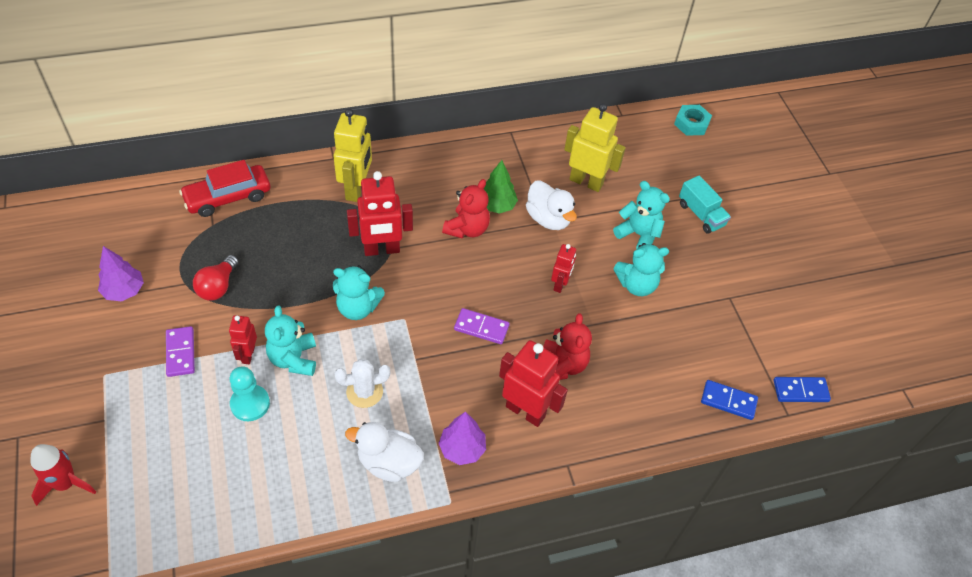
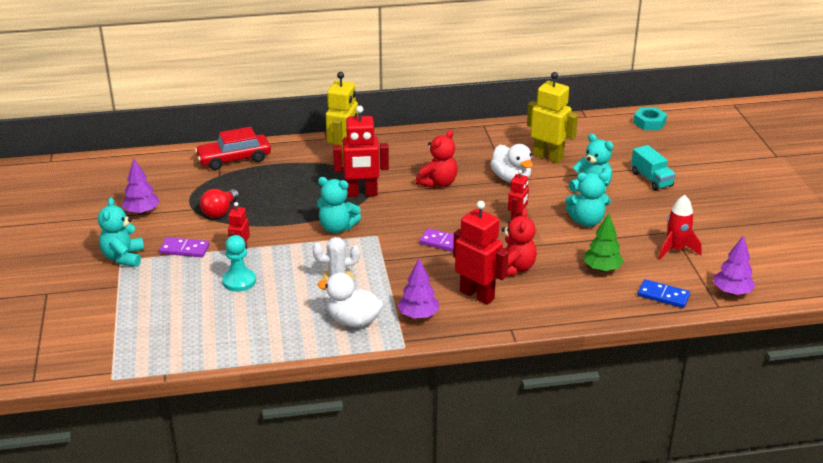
camera: 10 degrees right, 20 degrees down
red rocket [30,444,96,506] -> red rocket moved to [658,195,702,260]
purple domino [166,326,195,377] -> purple domino turned 75 degrees counterclockwise [159,237,210,257]
turquoise teddy bear [265,306,316,376] -> turquoise teddy bear moved to [98,197,144,267]
green tree [484,160,518,214] -> green tree moved to [584,213,624,272]
blue domino [774,377,831,402] -> purple tree [714,235,755,295]

